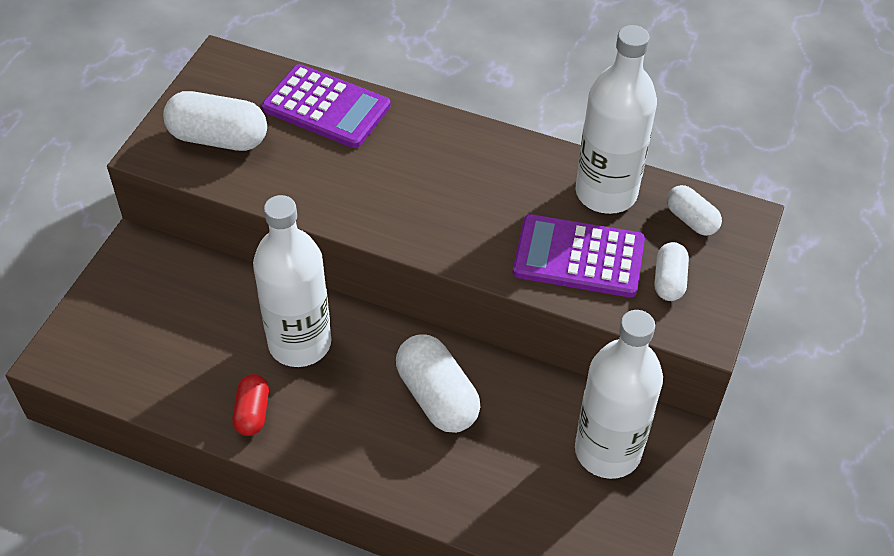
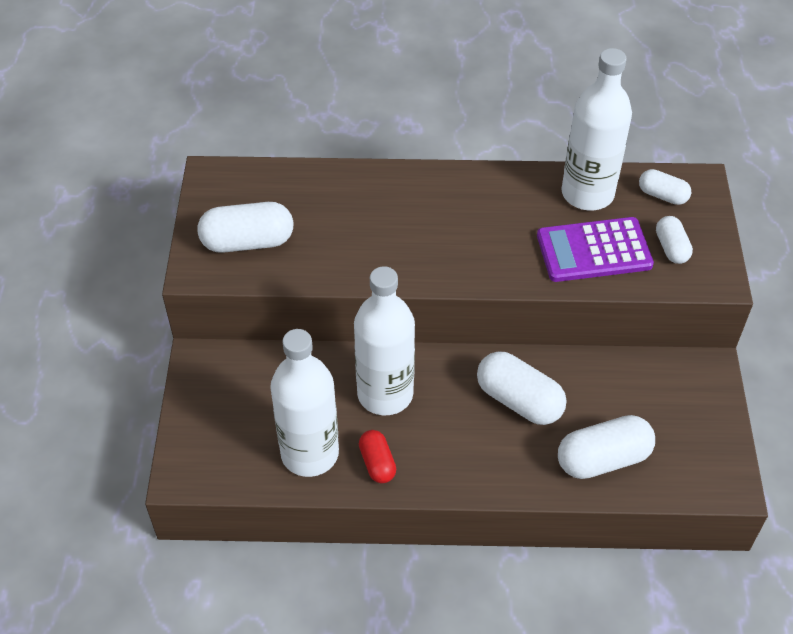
camera: 20 degrees left, 0 degrees up
purple calculator [262,64,391,148] -> none
white bottle [575,310,663,479] -> white bottle moved to [270,329,339,477]
none -> white capsule [558,415,655,479]

